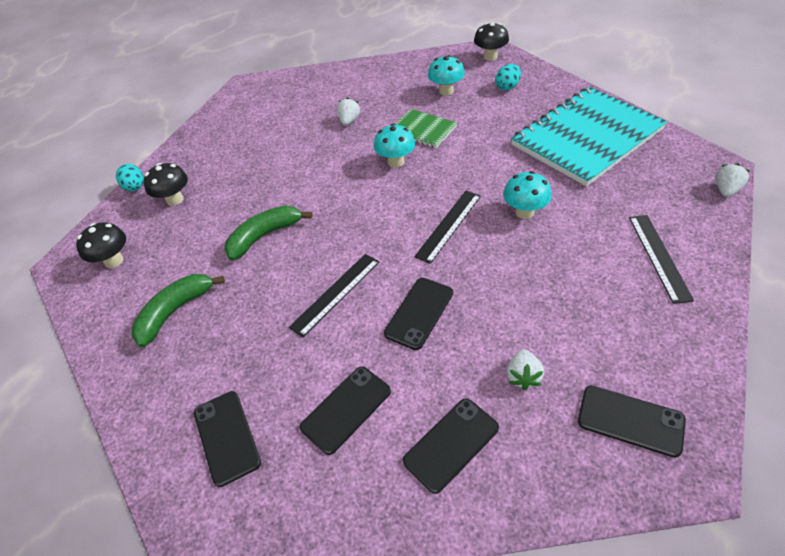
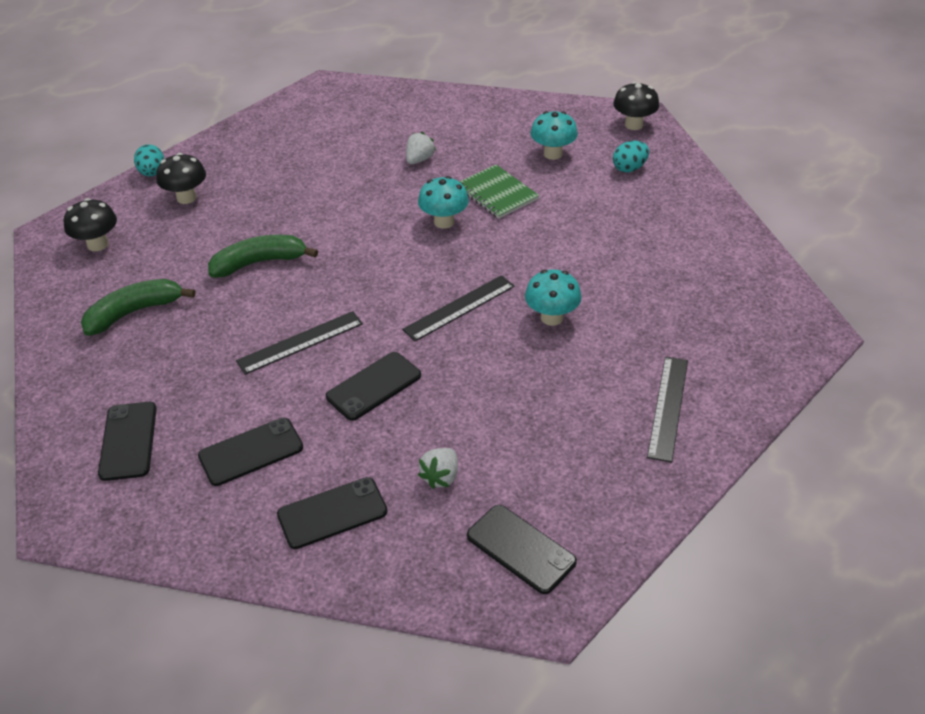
camera: 15 degrees right, 5 degrees down
turquoise notebook [511,87,667,187] -> none
white strawberry [715,163,749,197] -> none

